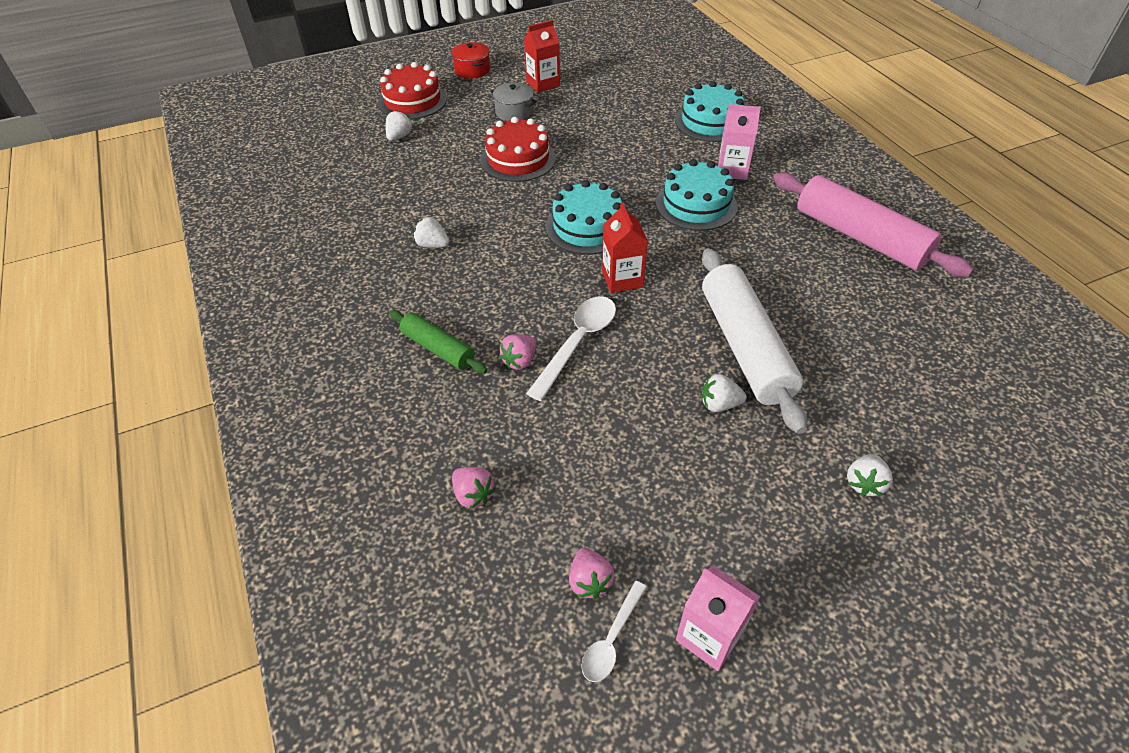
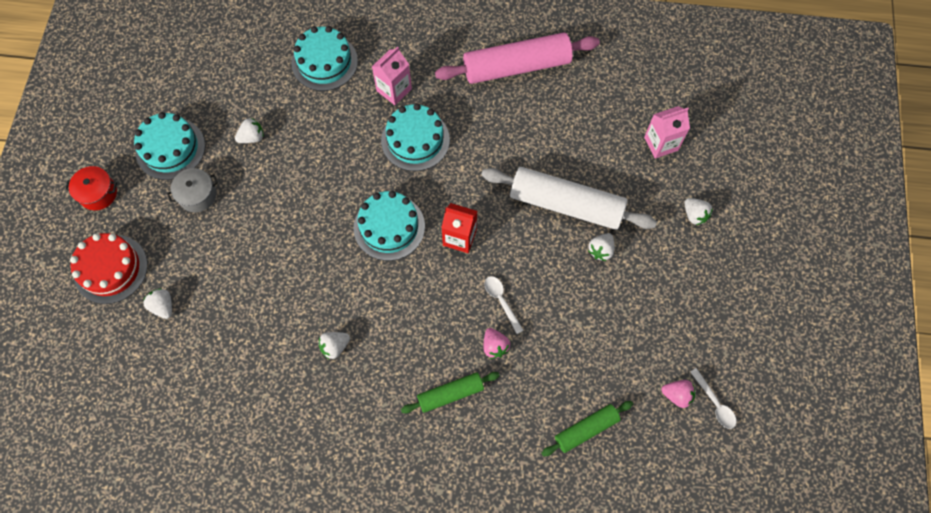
camera: 60 degrees left, 20 degrees up
pink strawberry [452,467,496,509] -> green rolling pin [541,401,633,456]
red cake [480,117,556,182] -> none
red carton [524,20,560,93] -> turquoise cake [134,112,205,180]
white spoon [526,296,616,401] -> white spoon [485,276,524,334], size x0.58
pink carton [676,565,761,671] -> pink carton moved to [644,106,690,159]
none -> white strawberry [235,118,264,143]

